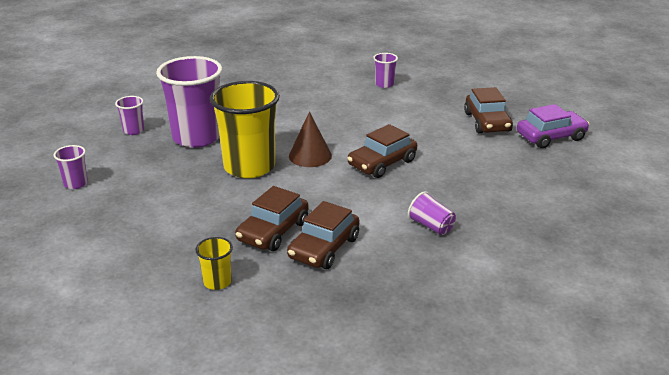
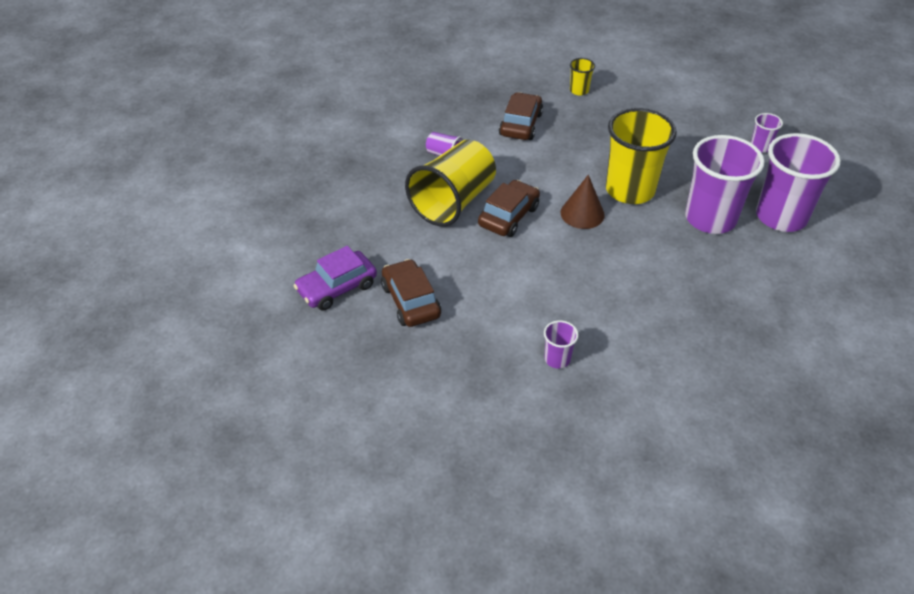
camera: 165 degrees right, 15 degrees up
purple cup [115,96,144,135] -> purple cup [756,133,841,232], size x2.27
brown car [235,186,309,251] -> none
none -> yellow cup [405,140,496,227]

